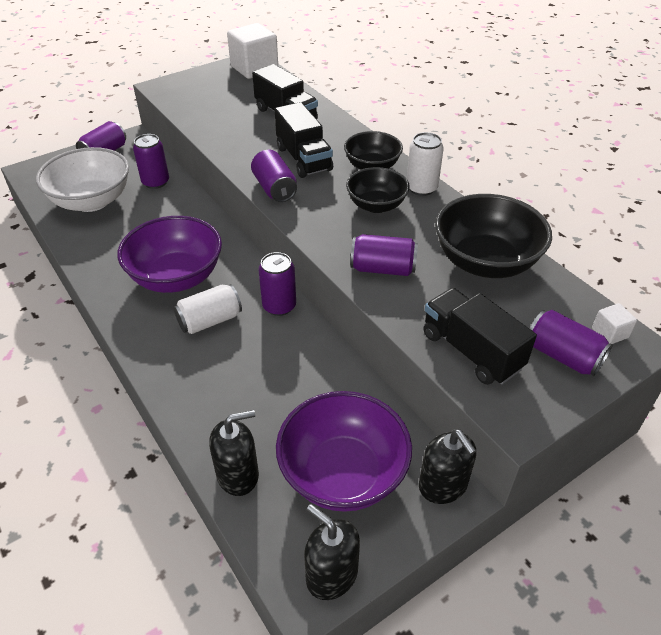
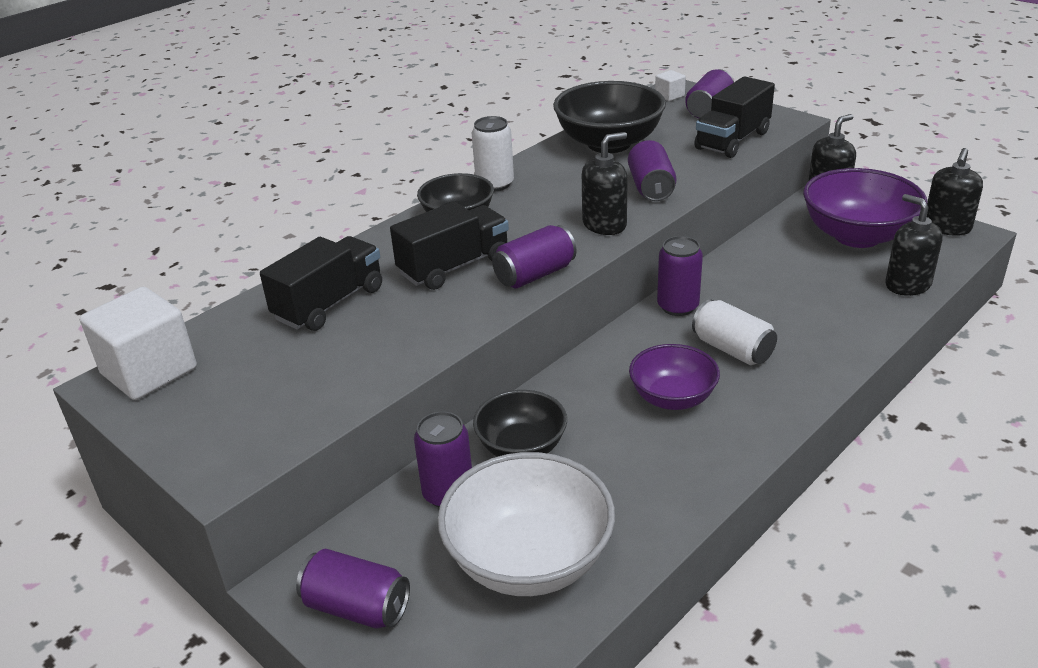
camera: 100 degrees left, 10 degrees down
purple bowl [117,216,222,293] -> purple bowl [629,344,720,410], size x0.62
black bowl [346,167,410,213] -> black bowl moved to [473,390,567,457]
none -> black soap dispenser [582,132,628,235]

